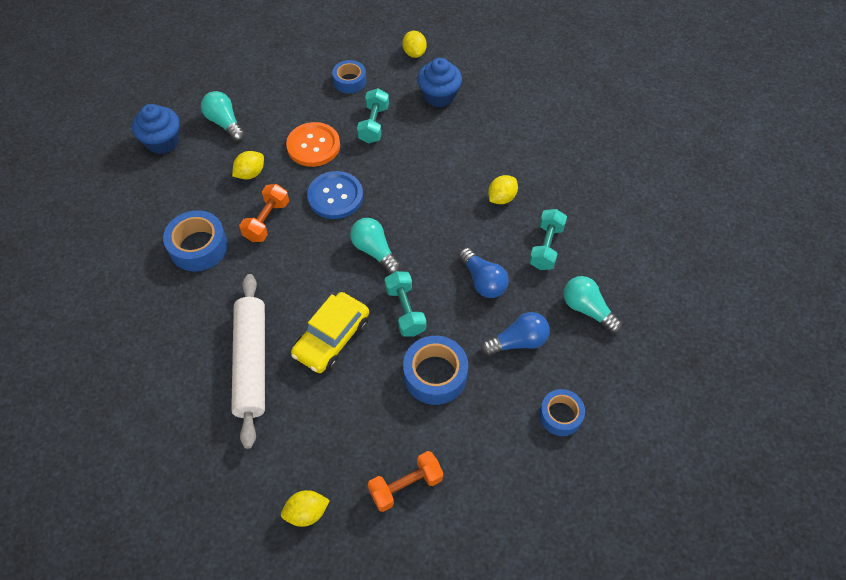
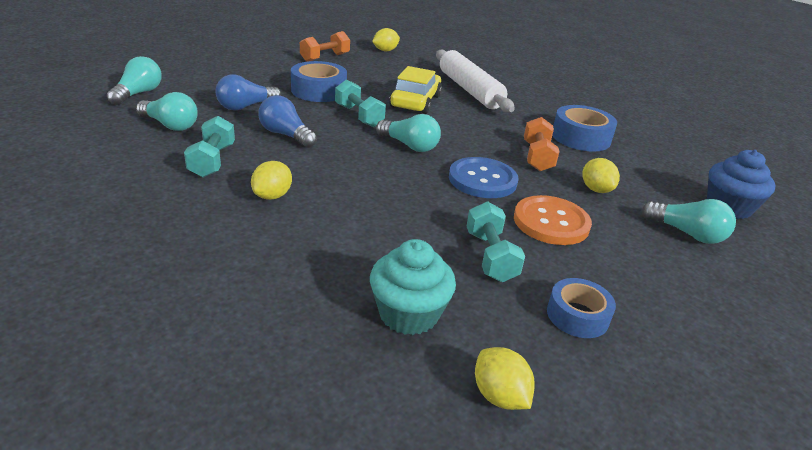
camera: 160 degrees right, 25 degrees down
yellow lemon [232,151,264,179] -> yellow lemon turned 45 degrees counterclockwise [582,158,620,193]
blue cupcake [417,58,462,107] -> turquoise cupcake [370,239,456,335]
blue tape [539,389,585,436] -> none
none -> turquoise light bulb [107,56,162,105]

